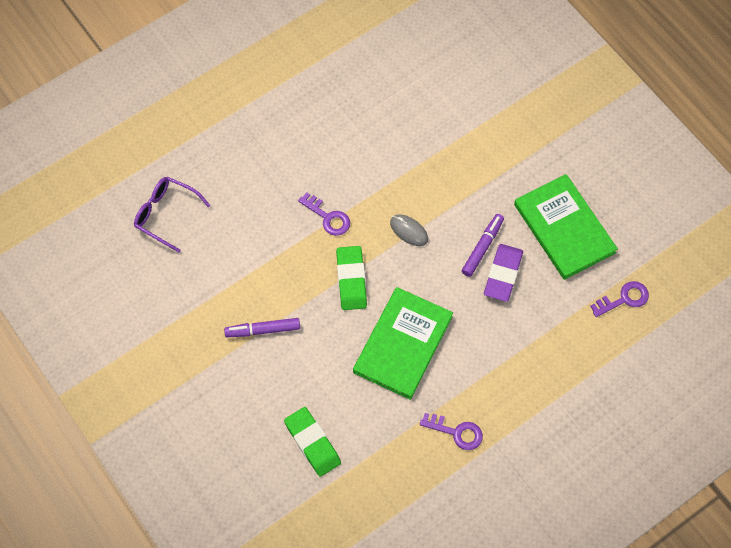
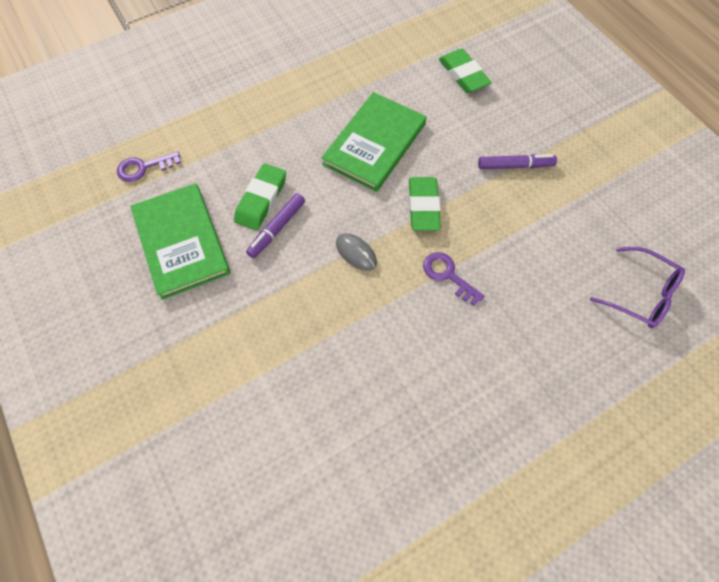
camera: 175 degrees left, 0 degrees up
purple key [420,413,483,450] -> none
purple eraser [484,244,523,302] -> green eraser [234,163,286,231]

